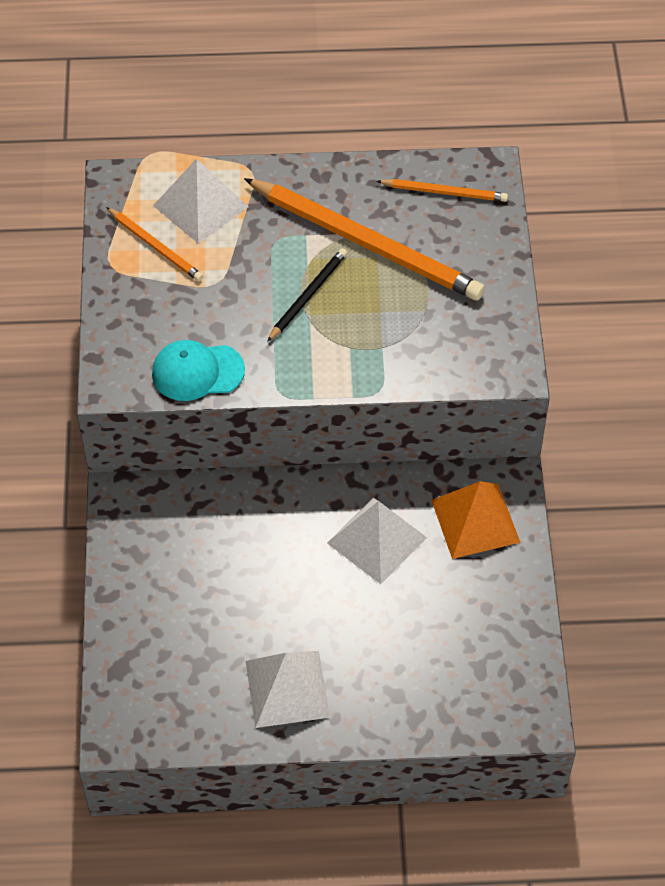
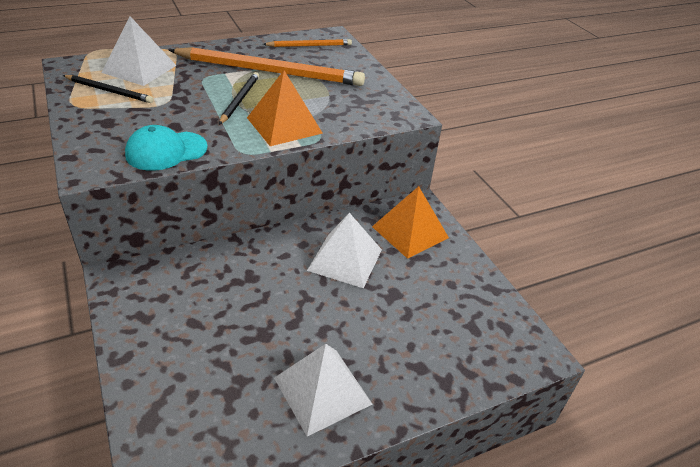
camera: 25 degrees left, 15 degrees down
orange pencil [106,207,203,281] -> black pencil [63,75,153,103]
none -> orange pyramid [247,71,323,146]

